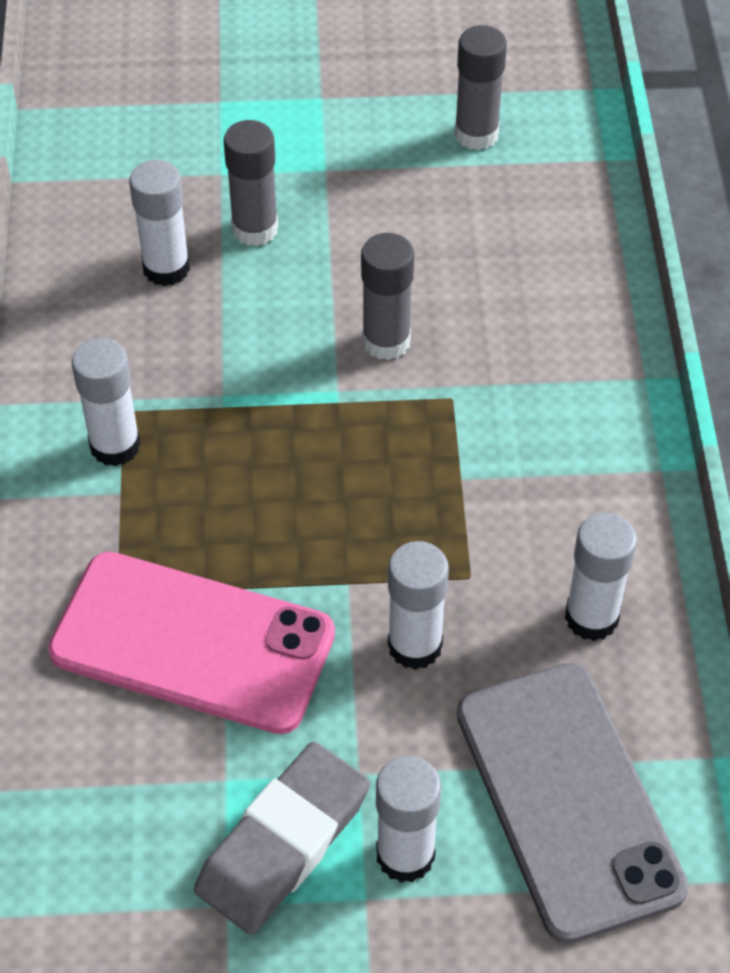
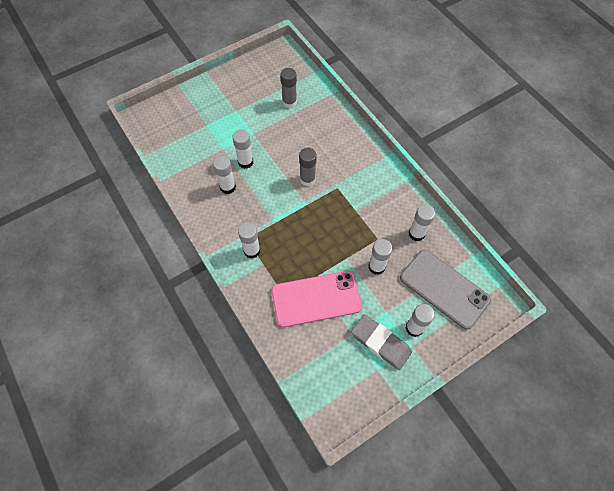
camera: 30 degrees left, 10 degrees up
grey eraser [194,741,370,935] -> grey eraser turned 60 degrees counterclockwise [351,314,412,370]
grey glue stick [224,120,278,246] -> white glue stick [232,130,253,169]

